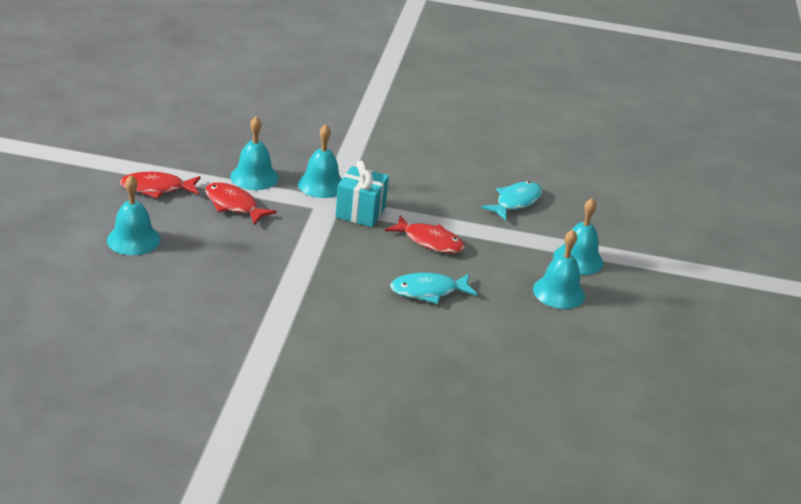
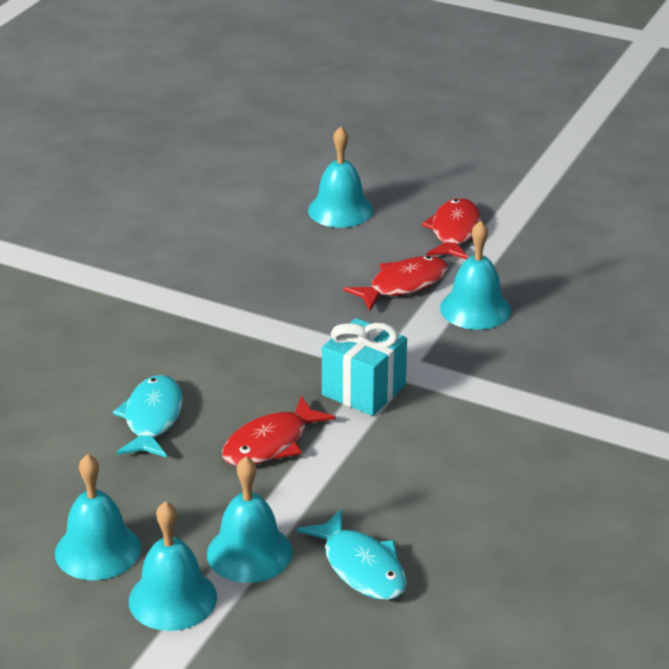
camera: 110 degrees right, 0 degrees up
turquoise bell [298,124,342,198] -> turquoise bell moved to [207,457,293,583]

